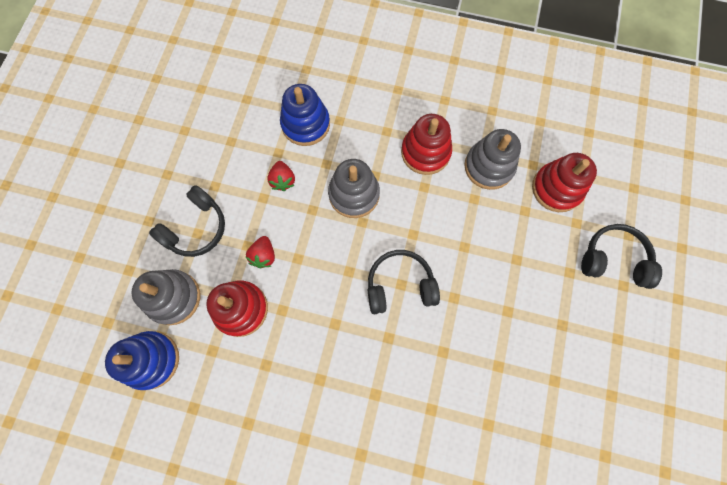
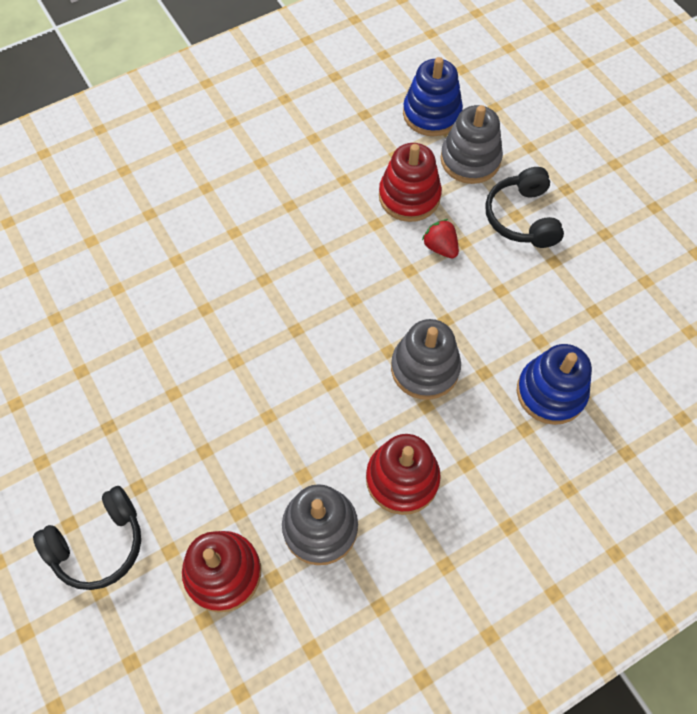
camera: 135 degrees right, 10 degrees down
red strawberry [267,161,295,191] -> none
black headphones [368,250,440,314] -> none

